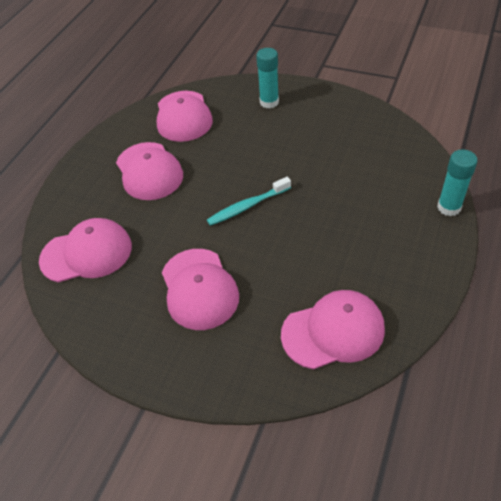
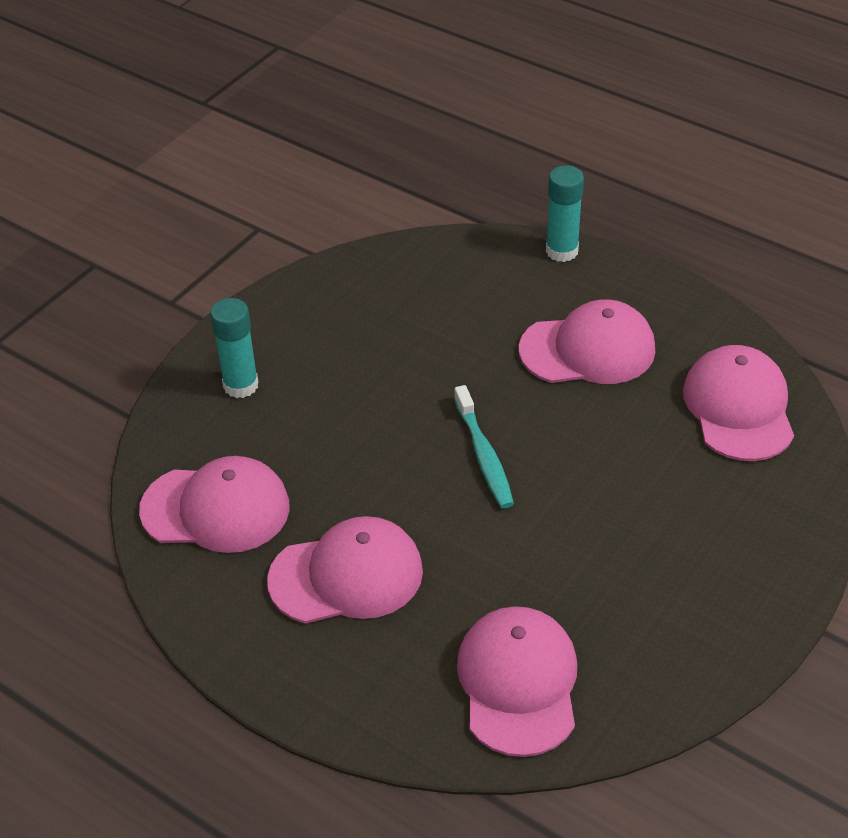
camera: 80 degrees left, 5 degrees down
pink cap [162,249,239,330] -> pink cap moved to [519,299,656,384]

